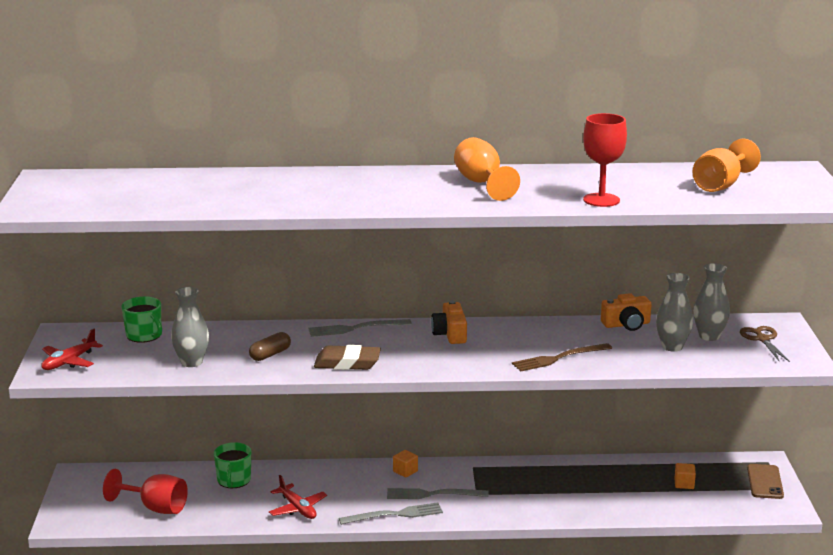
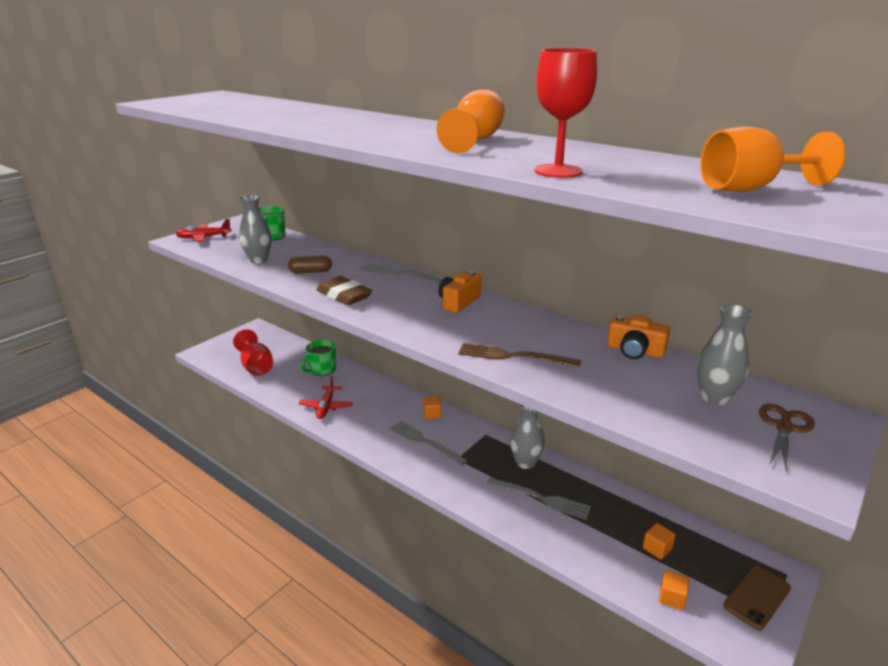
camera: 40 degrees right, 5 degrees up
grey fork [339,502,443,525] -> grey fork moved to [487,477,591,519]
grey vase [656,273,693,352] -> grey vase moved to [510,404,545,469]
none -> orange cube [659,570,689,610]

